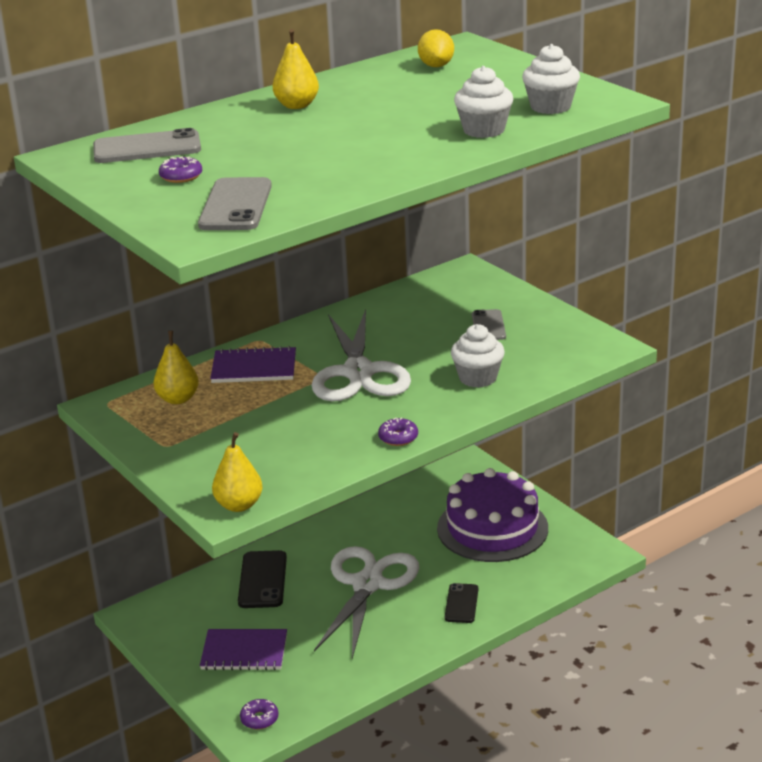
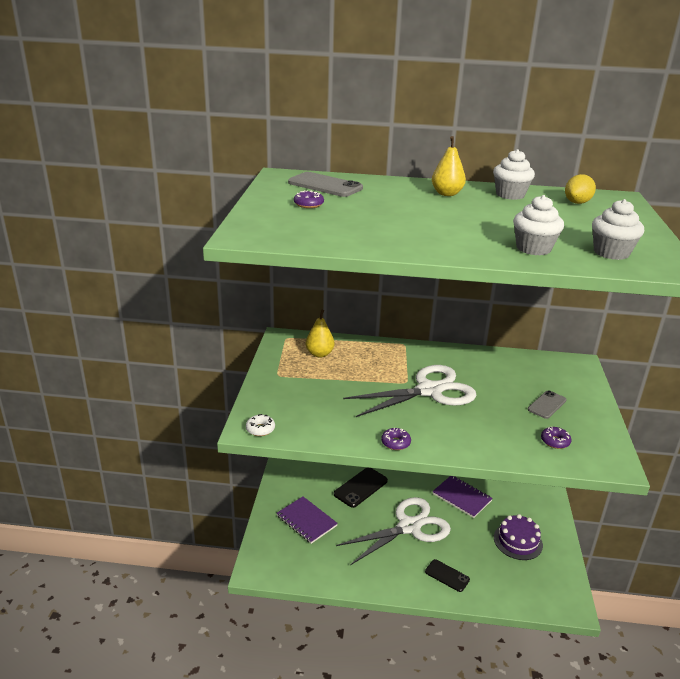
camera: 40 degrees right, 0 degrees up
grey phone [198,177,272,230] -> none
purple notebook [210,346,296,383] -> purple notebook moved to [432,476,493,518]
yellow pear [212,432,262,512] -> white donut [246,414,275,436]
purple donut [240,699,279,729] -> purple donut moved to [541,427,571,449]
white scissors [312,310,411,401] -> white scissors turned 150 degrees counterclockwise [343,365,477,417]
purple cake [437,468,548,562] -> purple cake [494,514,543,560], size x0.60
black phone [445,583,478,623] -> black phone turned 75 degrees clockwise [425,559,470,592]
white cupcake [451,324,505,388] -> white cupcake moved to [493,149,535,200]

